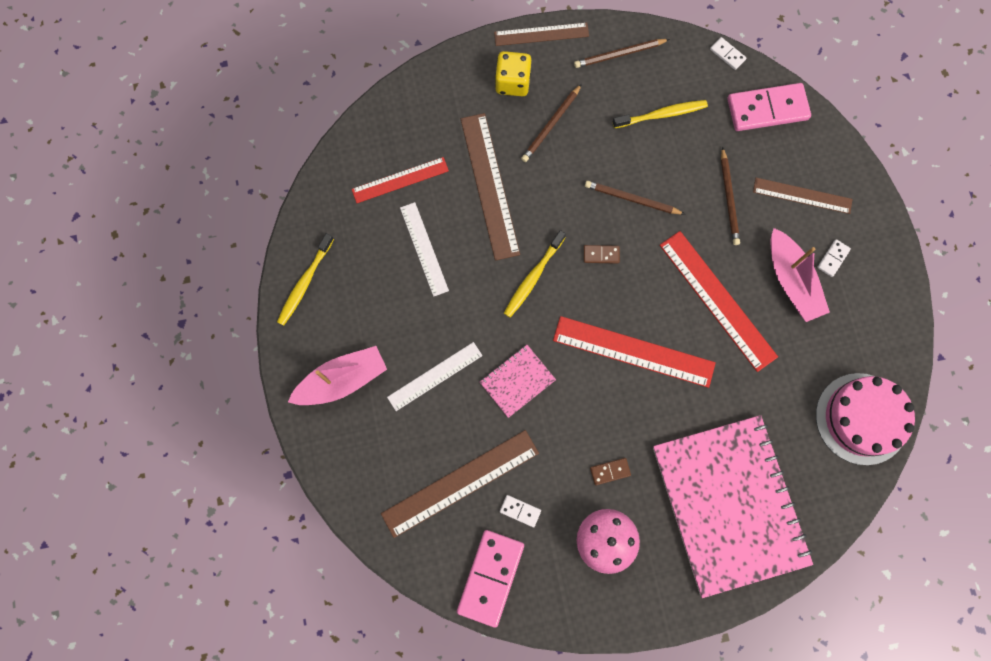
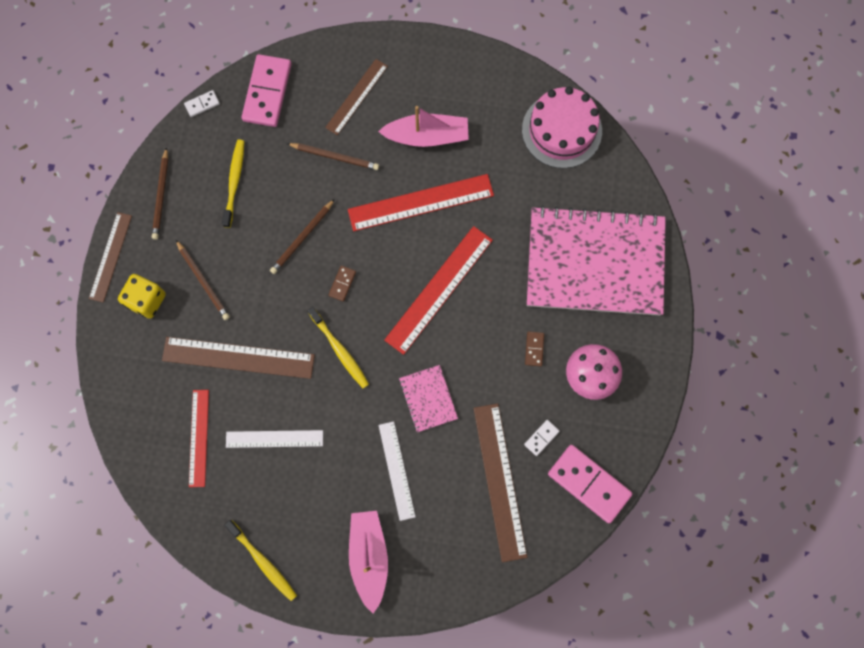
camera: 70 degrees left, 0 degrees up
white domino [817,239,851,277] -> none

